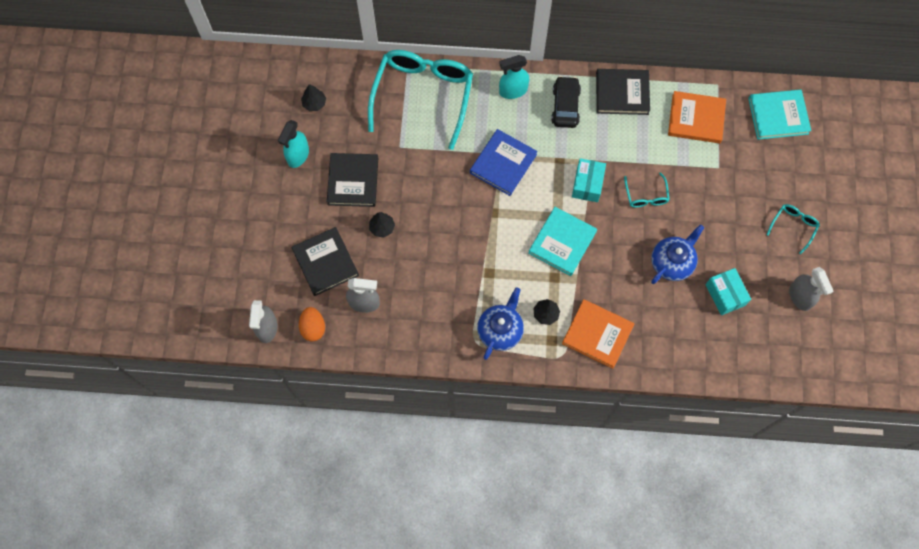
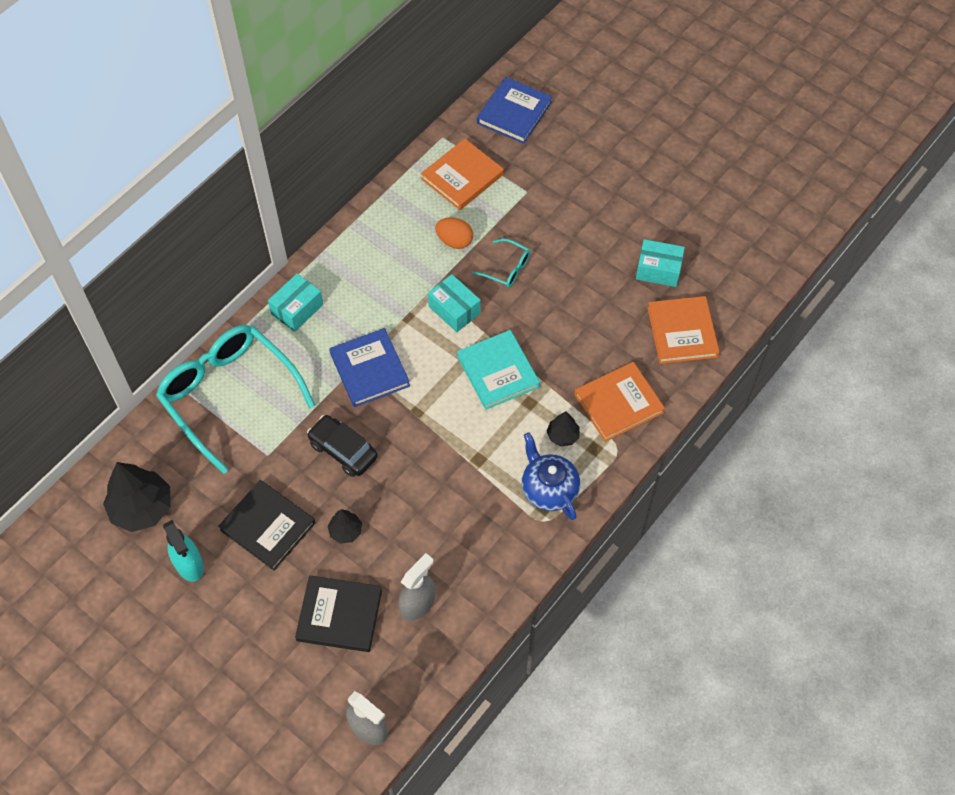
camera: 55 degrees left, 10 degrees down
orange egg [299,307,325,342] -> orange egg moved to [435,217,473,249]
black tree [301,84,326,111] -> black tree [103,462,170,532], size x1.95
turquoise spray bottle [499,55,529,99] -> turquoise box [268,274,323,332]
black car [551,76,581,128] -> black car moved to [307,415,378,477]
black book [596,69,650,115] -> none
blue teapot [651,225,704,284] -> none
turquoise book [748,90,811,140] -> blue book [477,77,552,144]
turquoise glasses [766,204,820,254] -> none
grey spray bottle [789,267,834,311] -> none
none -> orange book [647,296,720,364]

